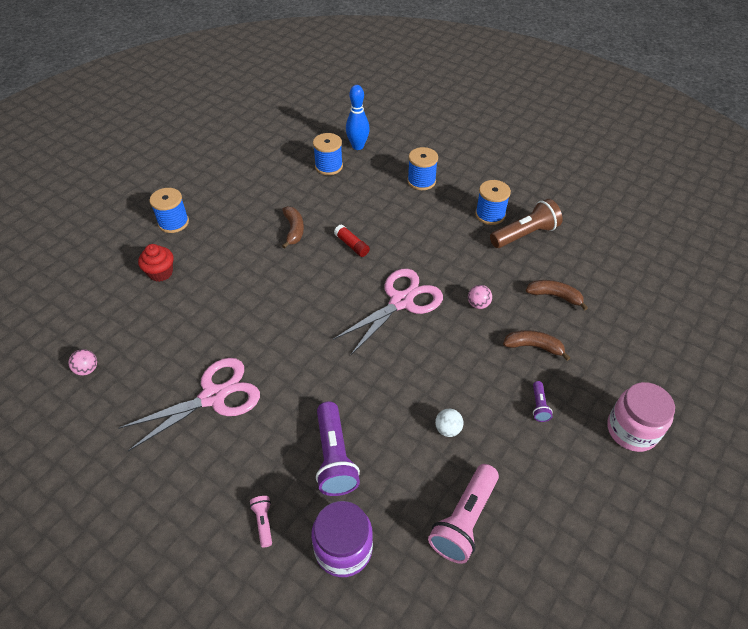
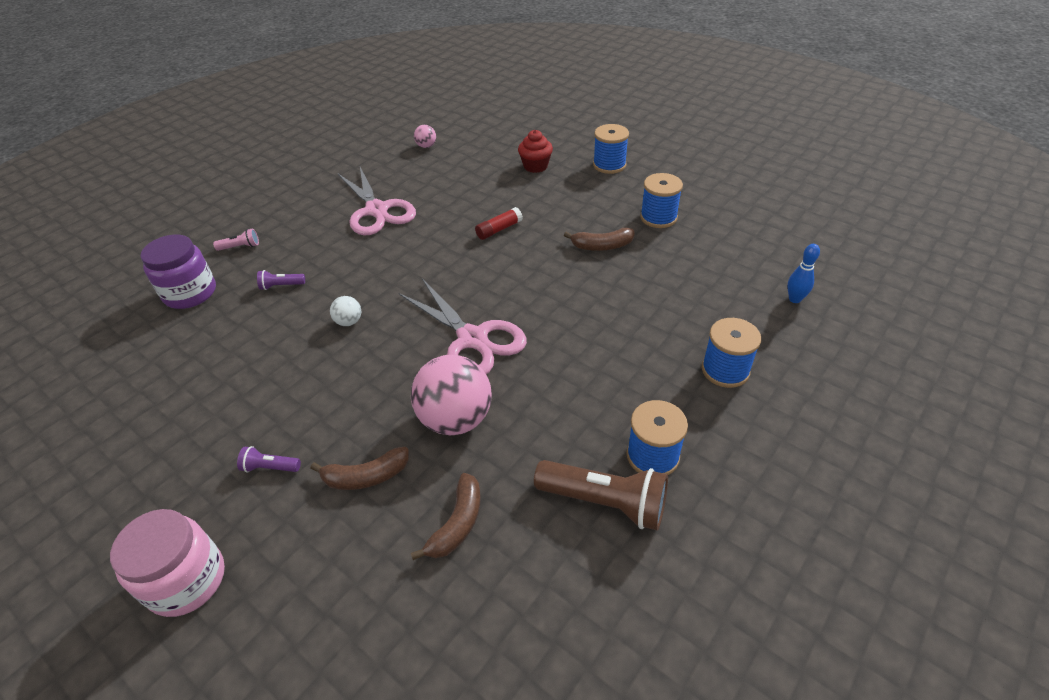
camera: 95 degrees right, 5 degrees down
blue spool [313,133,343,175] -> blue spool moved to [640,173,683,228]
purple flashlight [316,401,360,496] -> purple flashlight [257,270,305,290], size x0.48
red glue stick [334,224,370,257] -> red glue stick moved to [475,207,523,240]
blue bowling pin [346,85,370,150] -> blue bowling pin [787,244,820,303], size x0.64
pink flashlight [428,464,499,564] -> none
white ball [435,409,464,437] -> white ball moved to [330,296,361,326]
pink ball [468,285,492,309] -> pink ball [411,355,492,435], size x2.21
brown flashlight [490,199,563,248] -> brown flashlight turned 45 degrees counterclockwise [534,460,668,531]
brown banana [503,330,570,361] -> brown banana turned 60 degrees clockwise [310,446,409,490]

